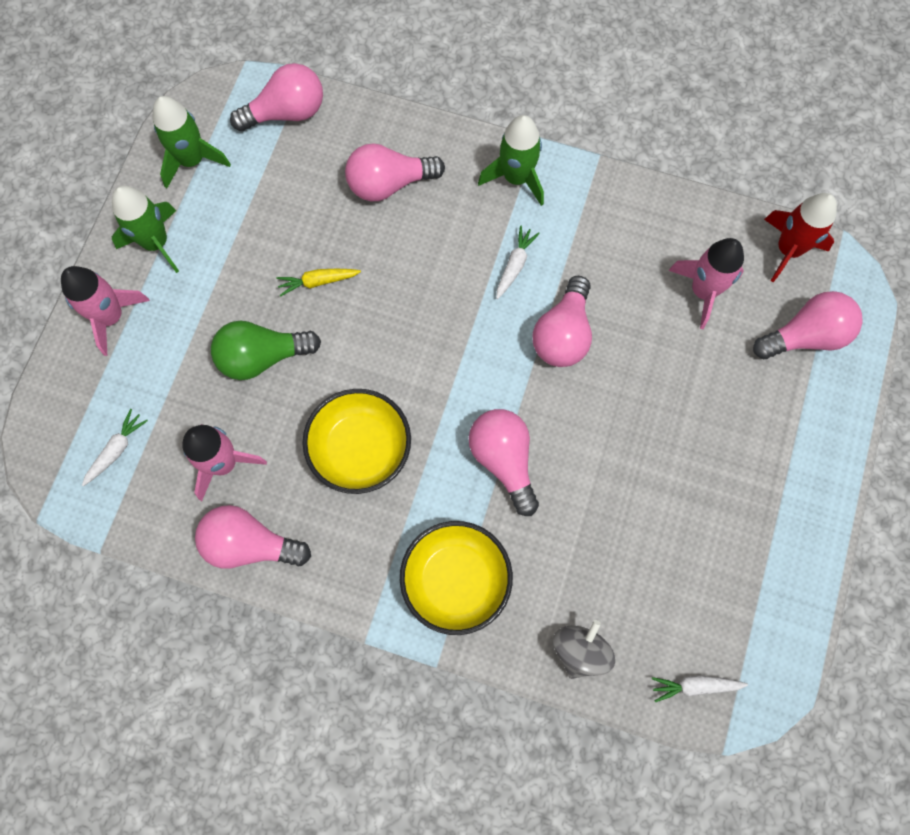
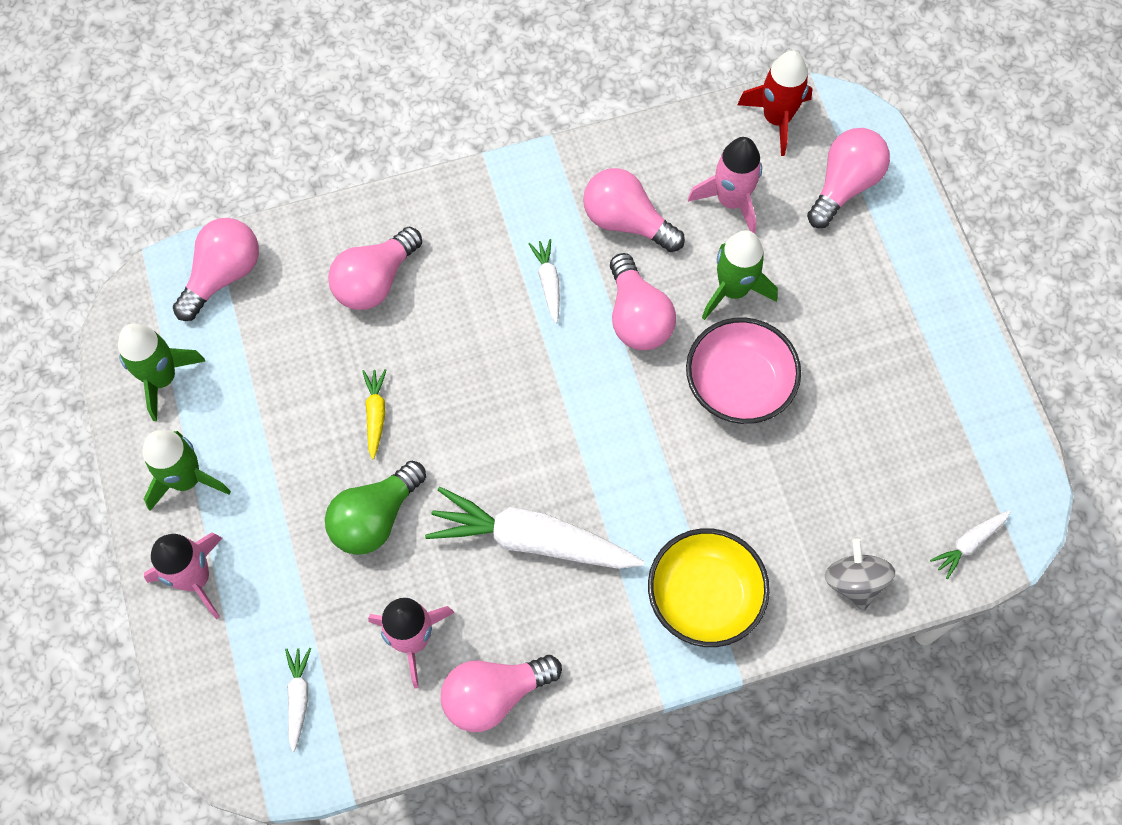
camera: 35 degrees left, 5 degrees down
yellow carrot [276,269,361,297] -> yellow carrot turned 135 degrees clockwise [362,369,386,459]
yellow bowl [302,389,411,494] -> white carrot [425,487,645,569]
pink light bulb [469,409,539,516] -> pink light bulb moved to [583,168,685,252]
green rocket [478,115,544,206] -> green rocket moved to [702,230,778,320]
none -> pink bowl [686,317,801,424]

